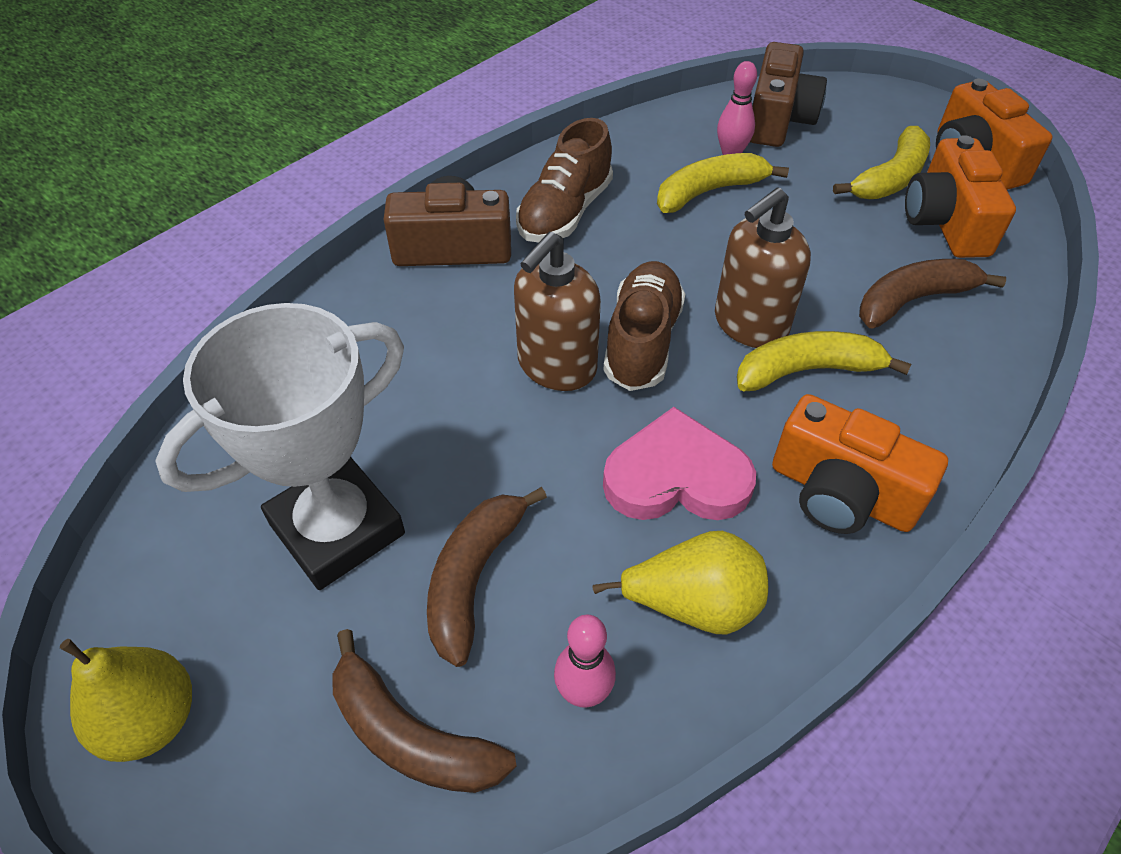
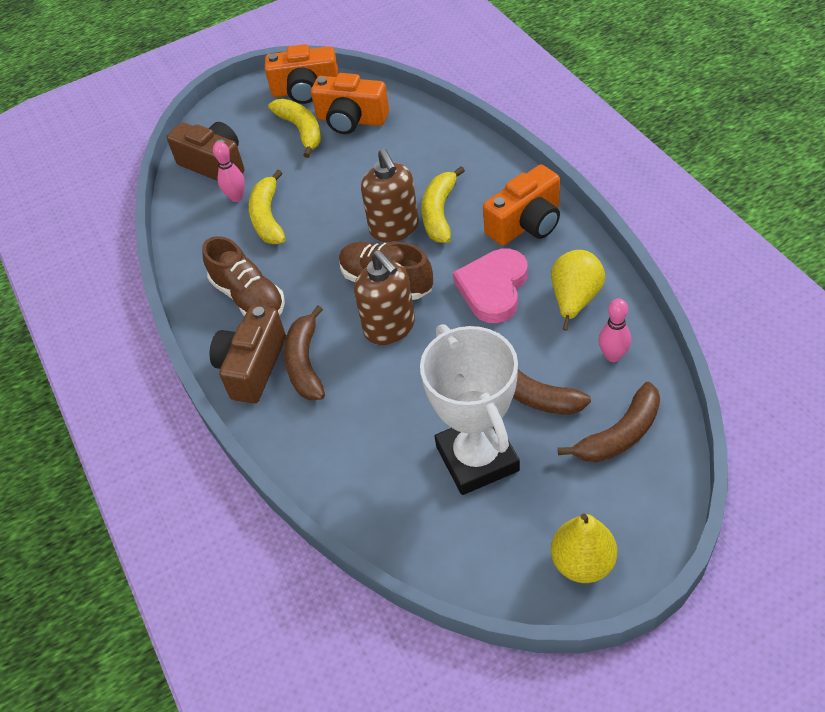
camera: 65 degrees left, 0 degrees up
brown banana [859,259,1006,329] -> brown banana moved to [284,305,325,400]

